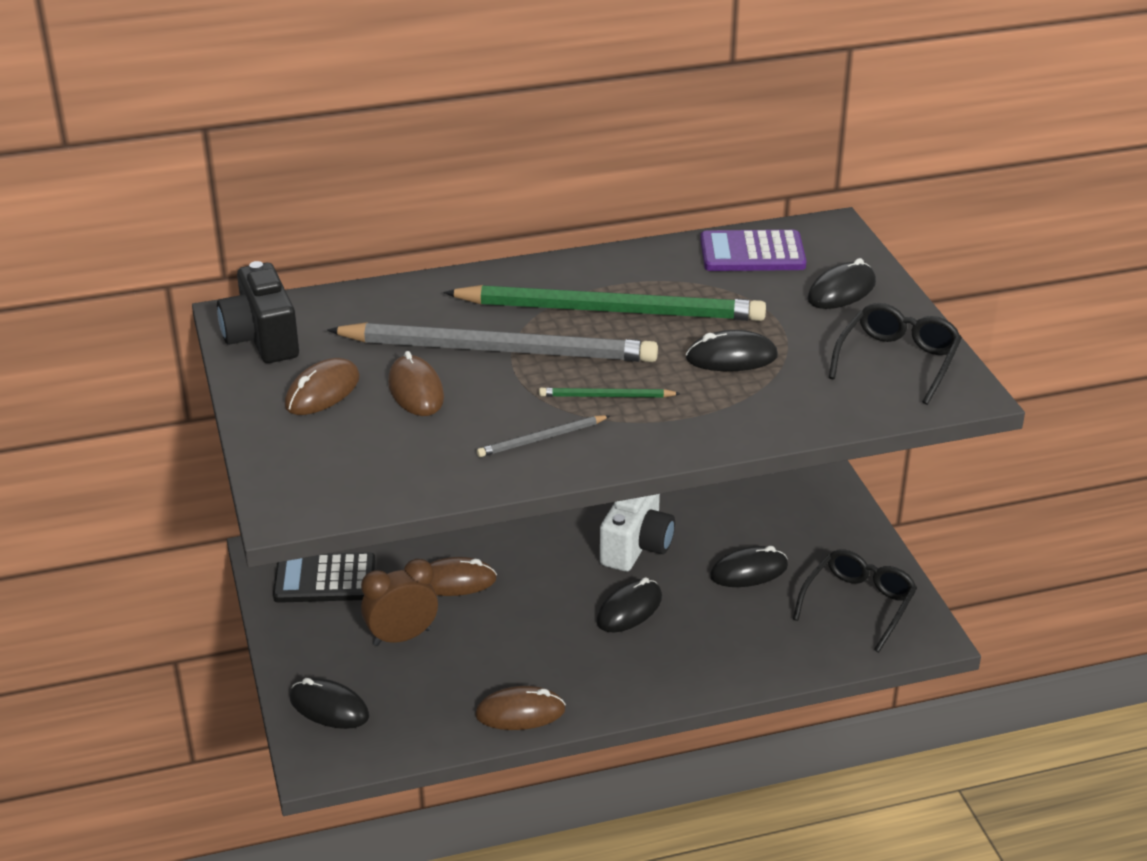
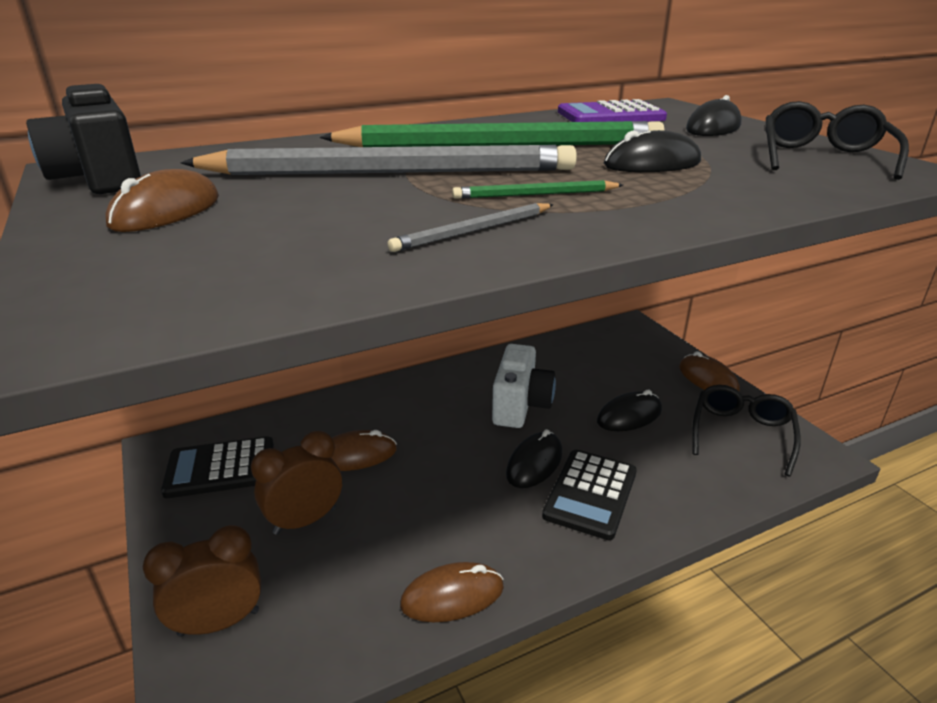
camera: 10 degrees left, 5 degrees down
black mouse [290,678,369,729] -> brown clock [143,525,262,637]
brown mouse [388,351,444,416] -> brown mouse moved to [679,351,740,392]
none -> black calculator [542,450,637,540]

